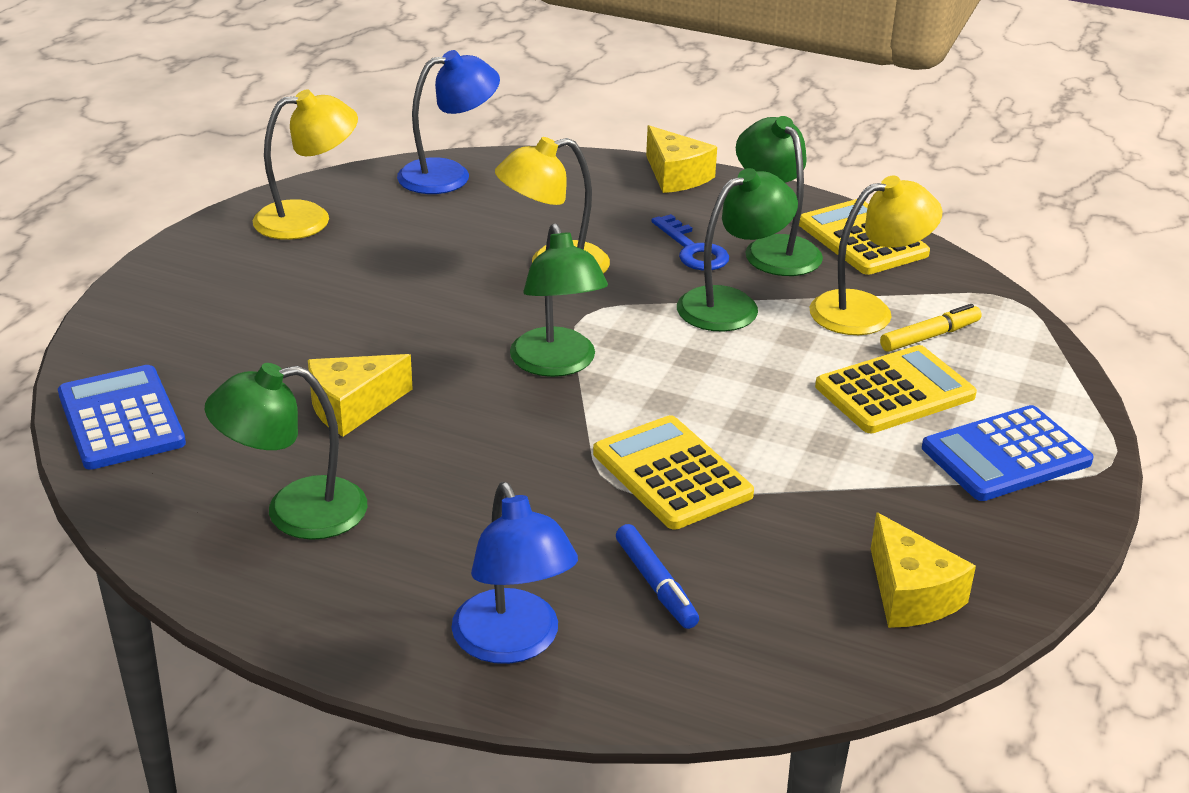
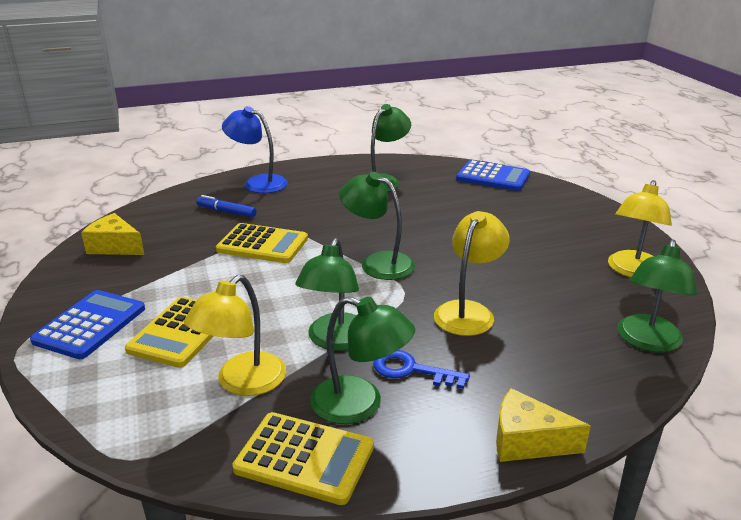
camera: 140 degrees right, 5 degrees down
yellow cheese [308,354,413,437] -> none
blue lamp [397,50,500,194] -> green lamp [618,239,697,352]
yellow marker [880,304,982,352] -> none

